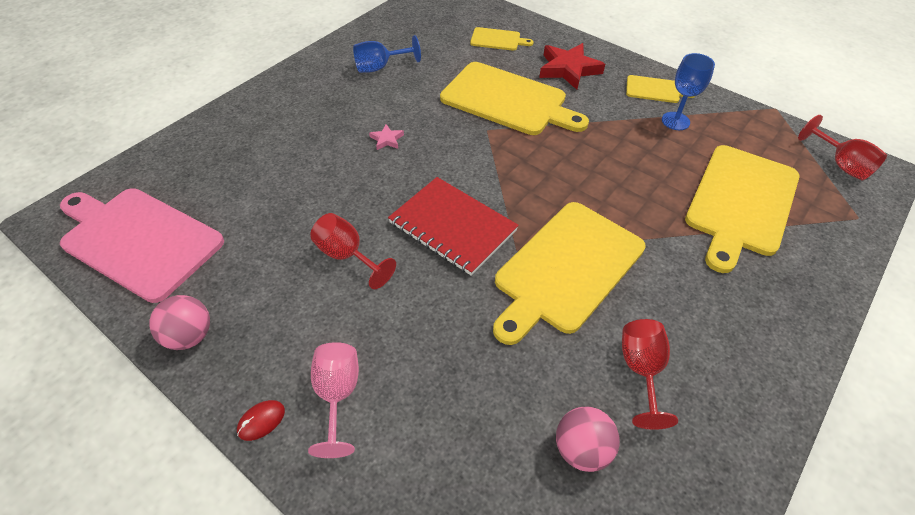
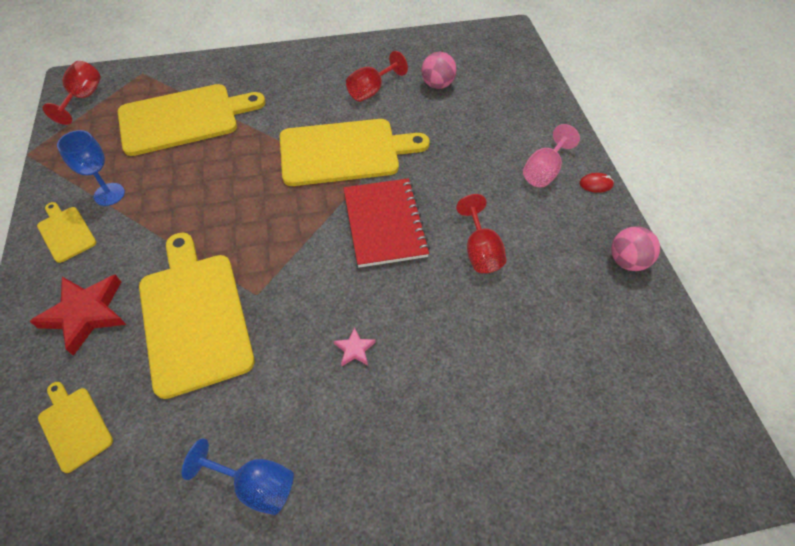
camera: 140 degrees left, 5 degrees up
pink cutting board [60,188,224,303] -> none

